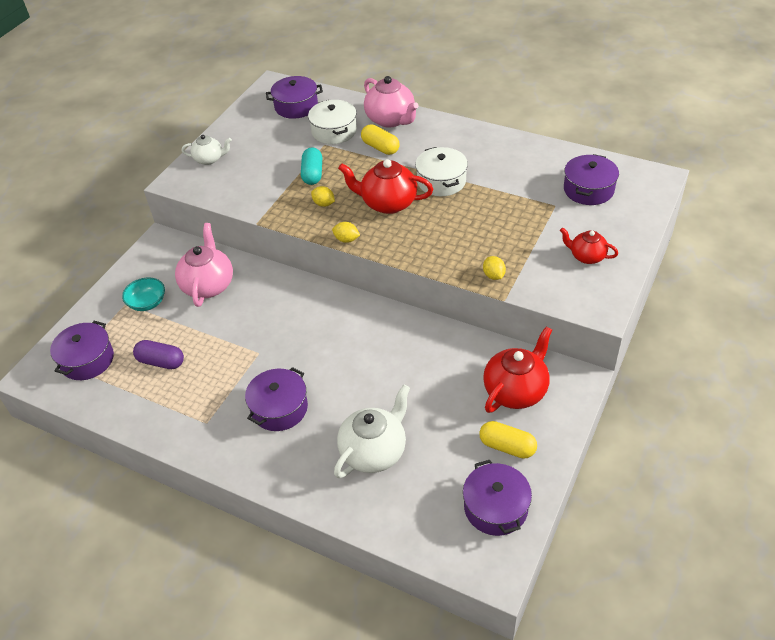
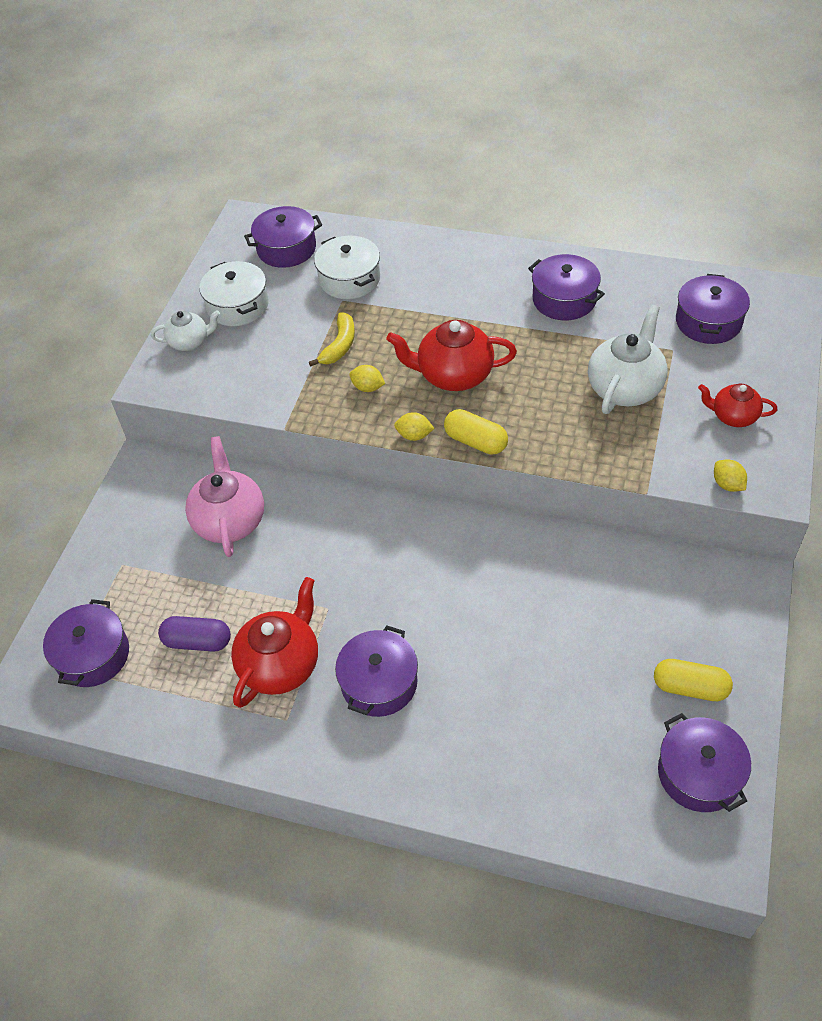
camera: 10 degrees left, 5 degrees up
turquoise bowl [122,277,165,311] -> none
turquoise capsule [301,147,322,185] -> yellow banana [309,312,355,367]
white teapot [334,385,410,478] -> white teapot moved to [588,305,668,414]
yellow capsule [361,124,400,155] -> yellow capsule moved to [444,409,508,454]
pink teapot [364,76,418,128] -> none
white pot [415,147,468,196] -> white pot moved to [199,261,269,326]
yellow lemon [483,256,506,280] -> yellow lemon moved to [714,459,747,492]
red teapot [483,326,552,413] -> red teapot moved to [231,577,318,708]
none -> purple pot [528,254,605,320]

